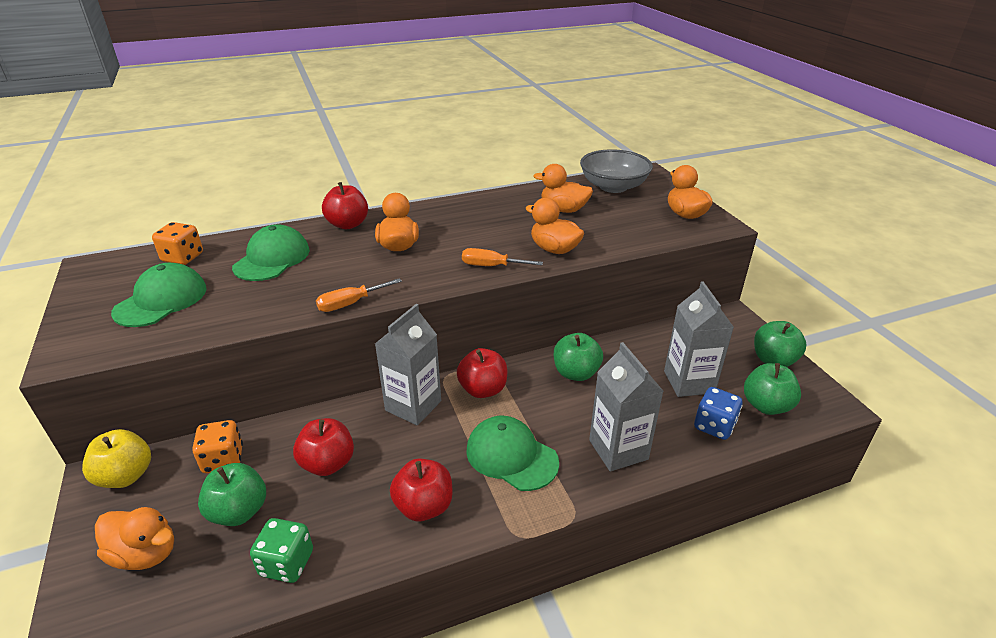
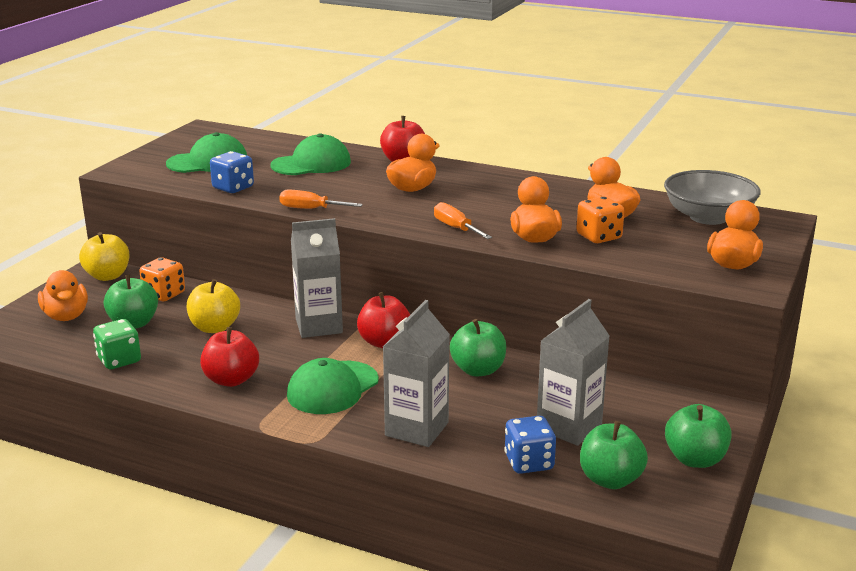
camera: 45 degrees right, 10 degrees down
orange dice [152,222,203,265] -> orange dice moved to [576,197,625,243]
red apple [293,418,354,476] -> yellow apple [187,279,240,333]
green cap [466,416,559,491] -> green cap turned 135 degrees counterclockwise [287,358,379,414]
none -> blue dice [210,151,254,193]

